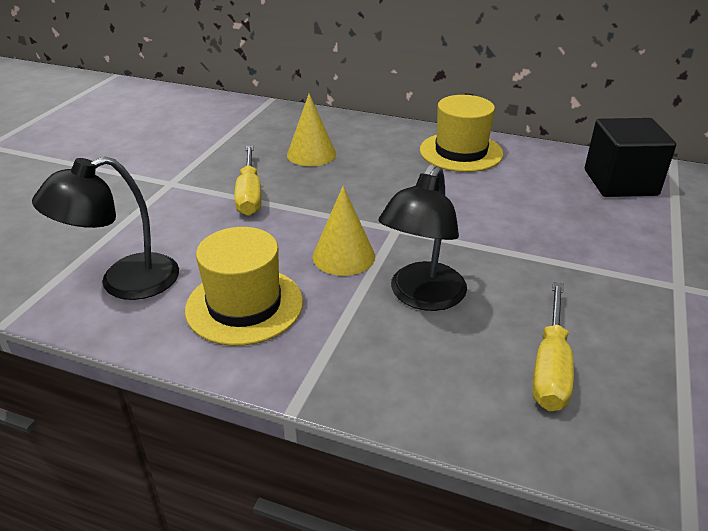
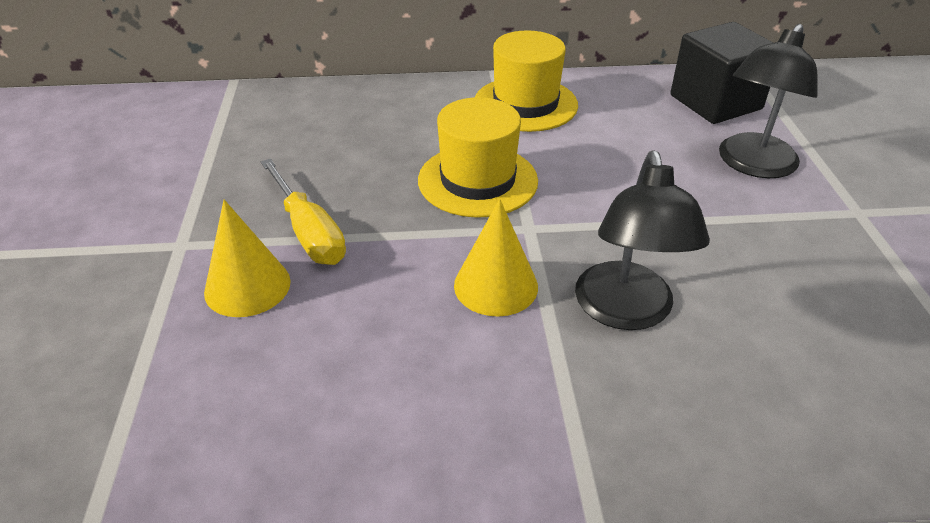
camera: 25 degrees left, 5 degrees up
black lamp [32,157,179,300] -> black lamp moved to [719,24,818,178]
yellow hat [185,227,303,346] -> yellow hat moved to [418,97,538,218]
yellow cone [287,94,336,166] -> yellow cone moved to [204,200,291,317]
yellow screwdriver [532,282,574,411] -> none

